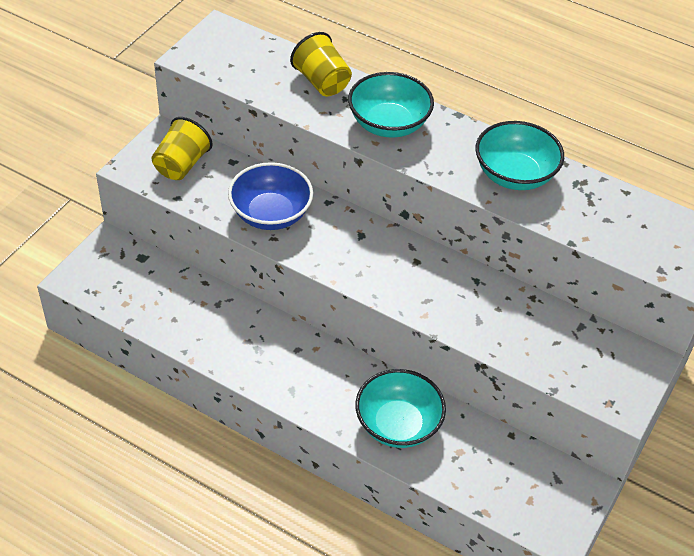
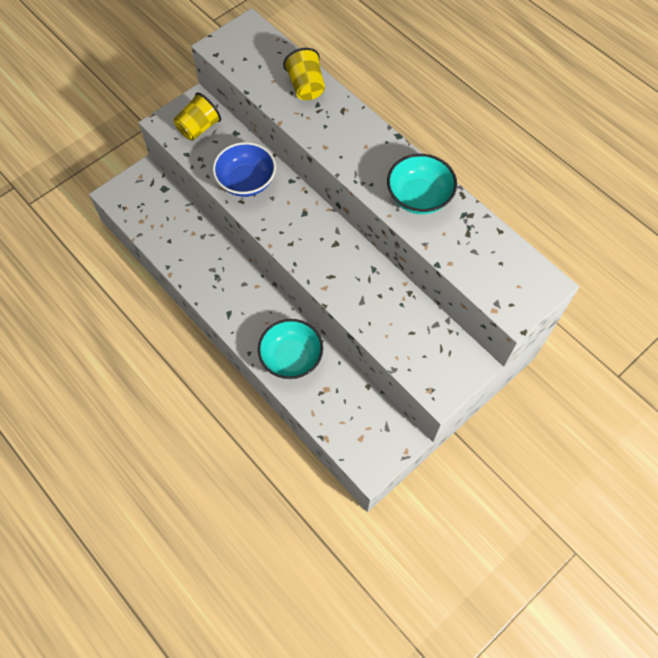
camera: 20 degrees right, 15 degrees up
turquoise bowl [348,72,434,138] -> none

